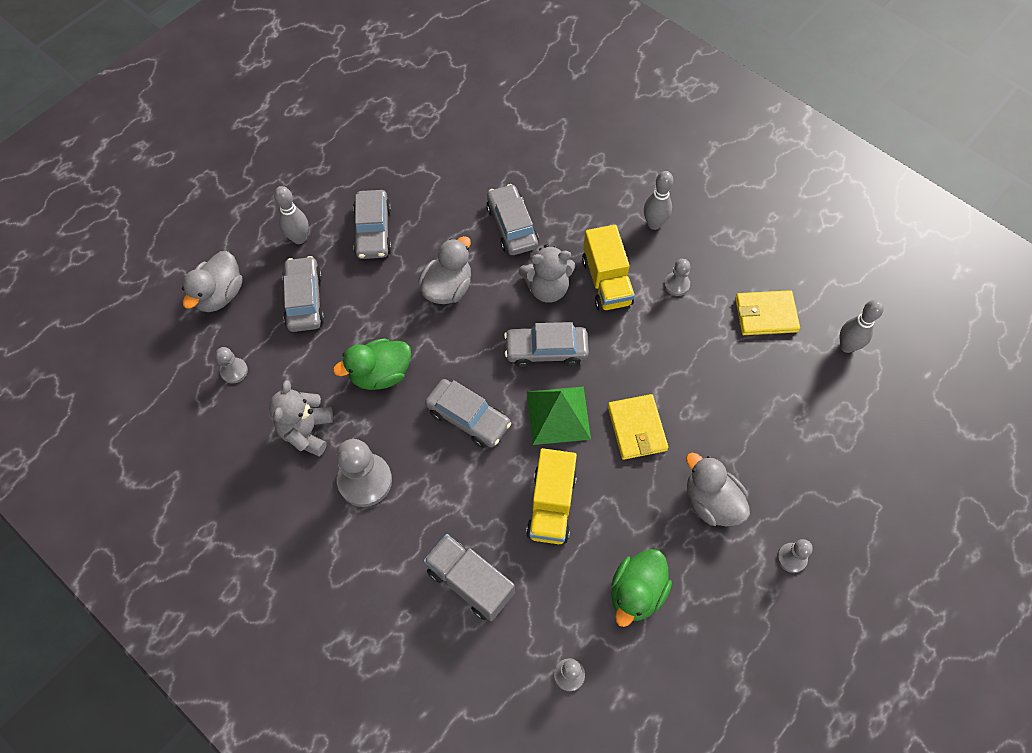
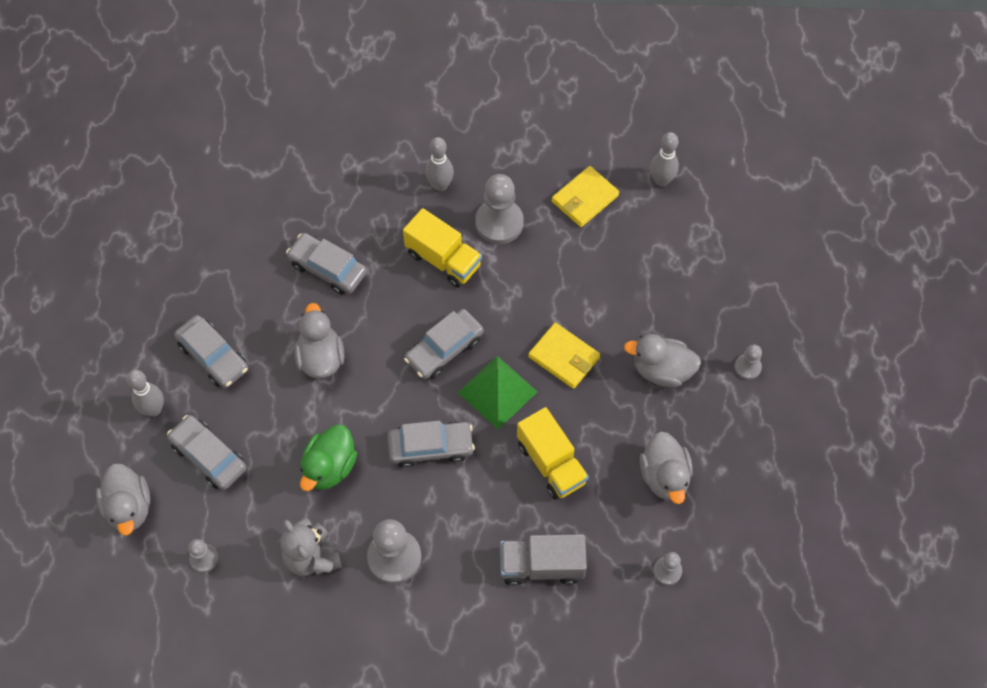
camera: 40 degrees left, 0 degrees up
grey teddy bear [519,244,575,303] -> none
green duck [611,549,672,627] -> grey duck [640,431,693,504]
grey pawn [664,259,690,296] -> grey pawn [475,174,524,244], size x1.90

